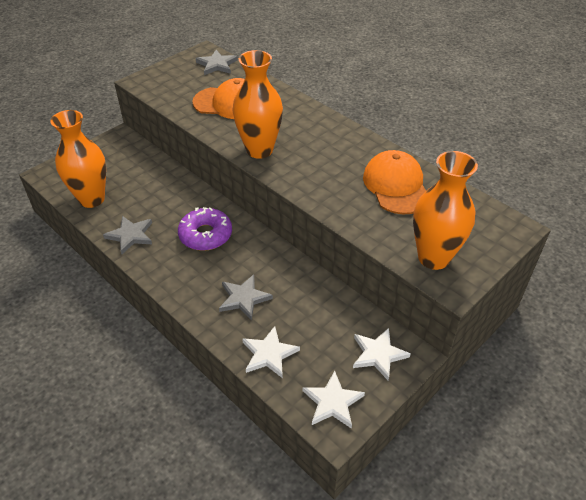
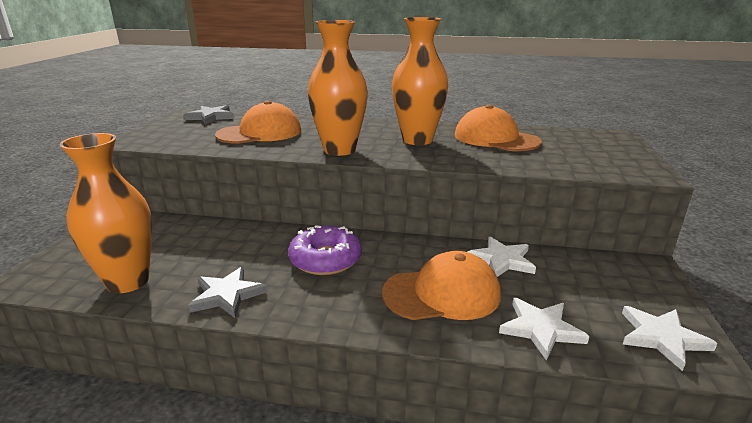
camera: 35 degrees left, 20 degrees down
grey star [219,274,273,321] -> orange cap [382,251,501,320]
white star [353,328,410,380] -> white star moved to [467,237,536,277]
orange vase [413,151,478,270] -> orange vase moved to [392,17,448,145]

